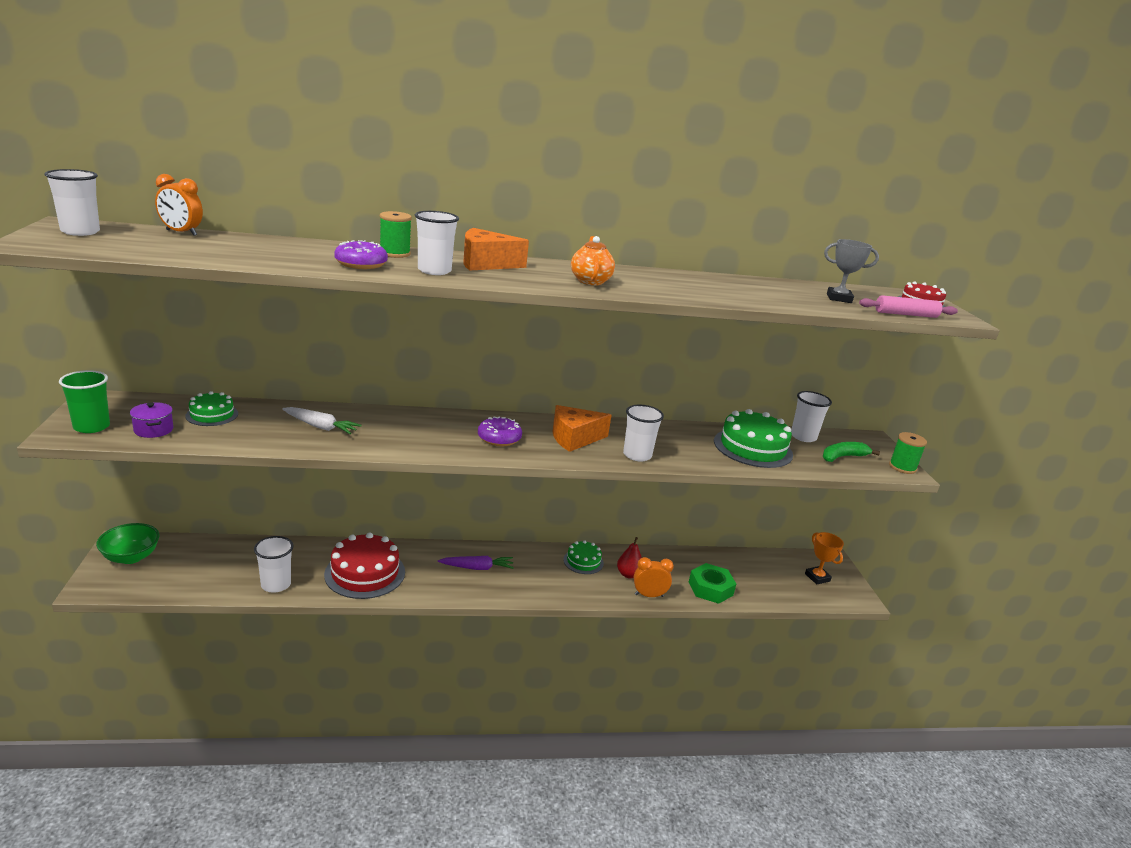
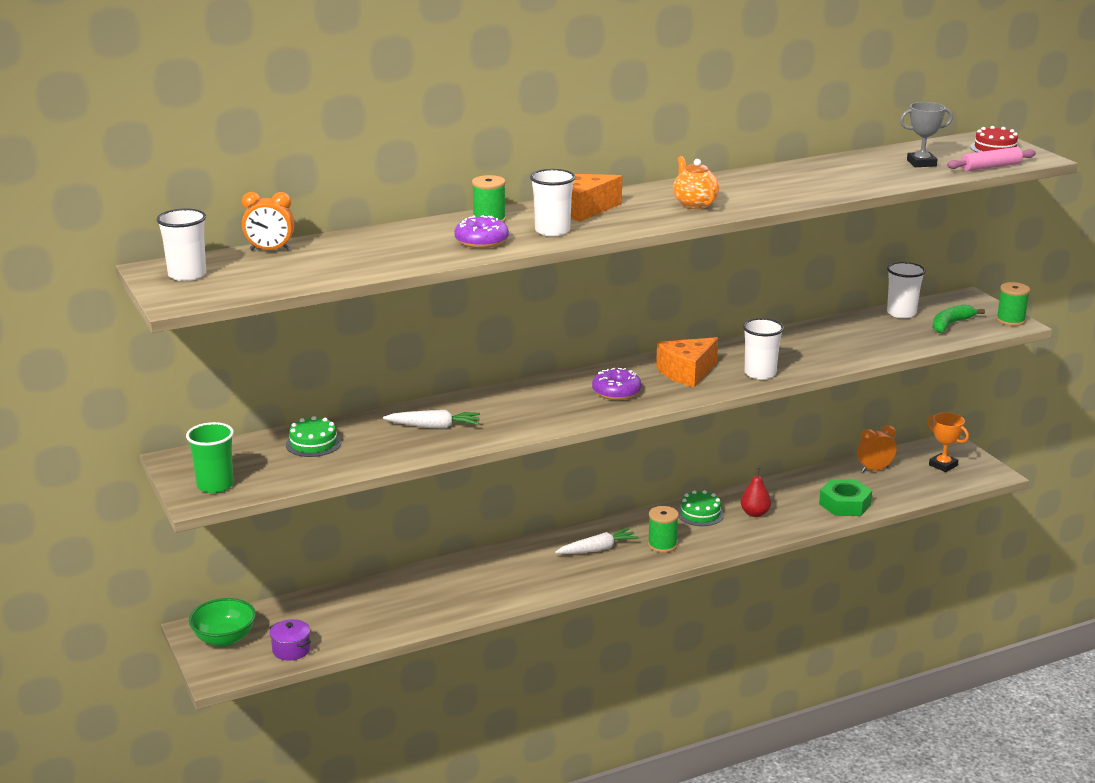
camera: 15 degrees left, 0 degrees up
purple pot [130,402,173,438] -> purple pot moved to [270,619,311,660]
white cup [254,536,294,593] -> none
red cake [324,532,405,599] -> none
purple carrot [438,556,514,570] -> white carrot [555,528,639,554]
orange clock [633,557,674,597] -> orange clock moved to [857,425,897,473]
green cake [714,409,793,468] -> none
none -> green spool [648,506,679,553]

